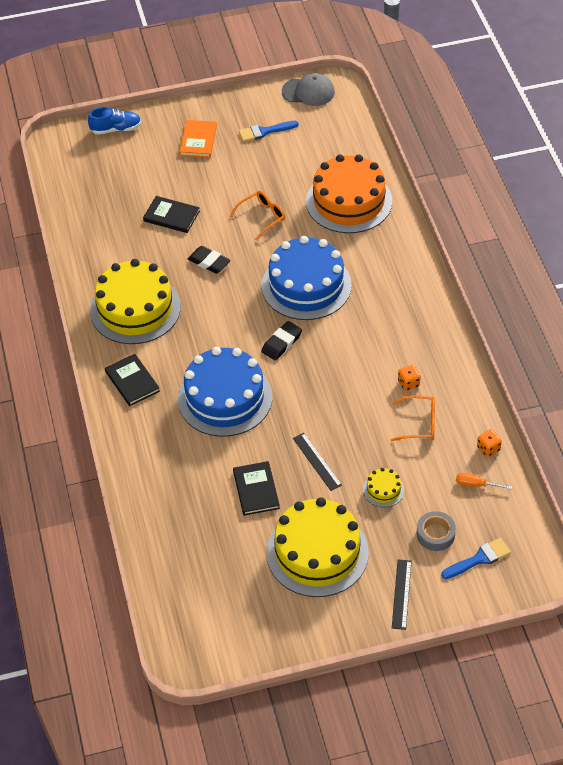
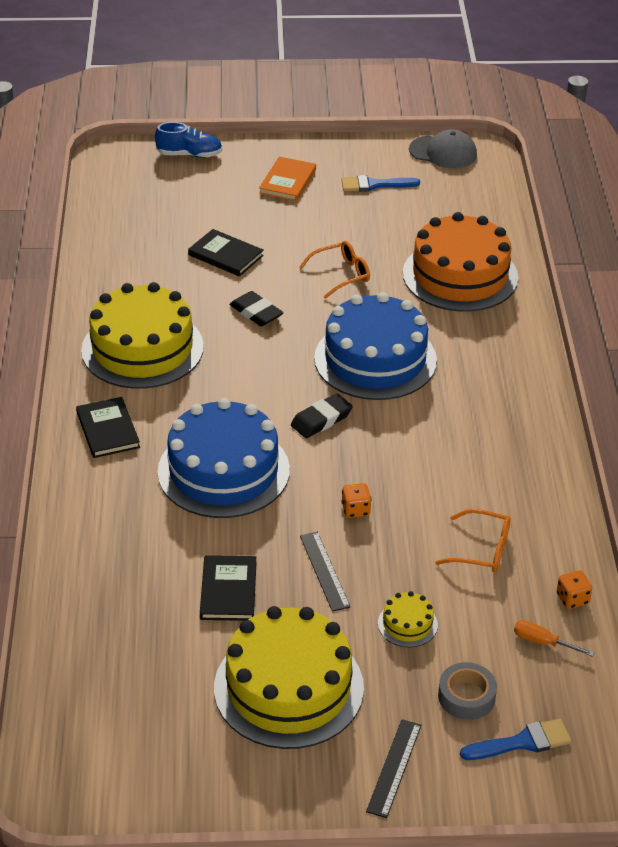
camera: 10 degrees right, 10 degrees down
orange dice [398,365,421,391] -> orange dice moved to [342,483,372,518]

